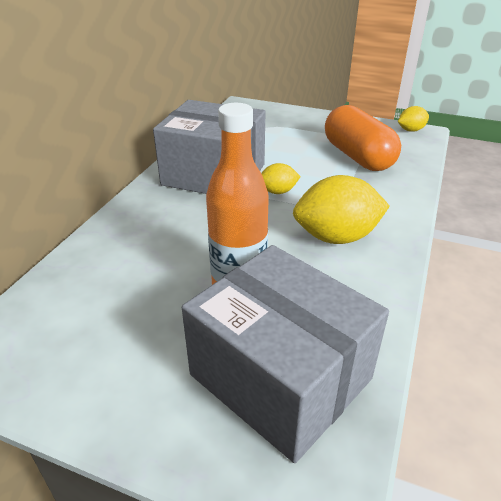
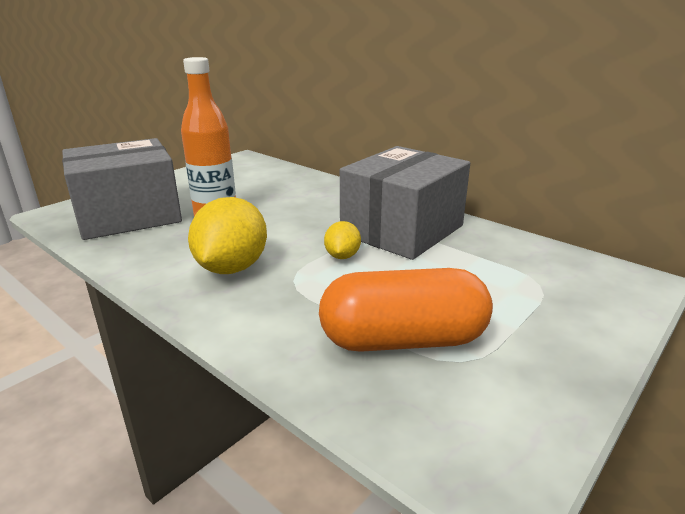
camera: 110 degrees right, 10 degrees down
yellow lemon [398,106,429,132] -> none

